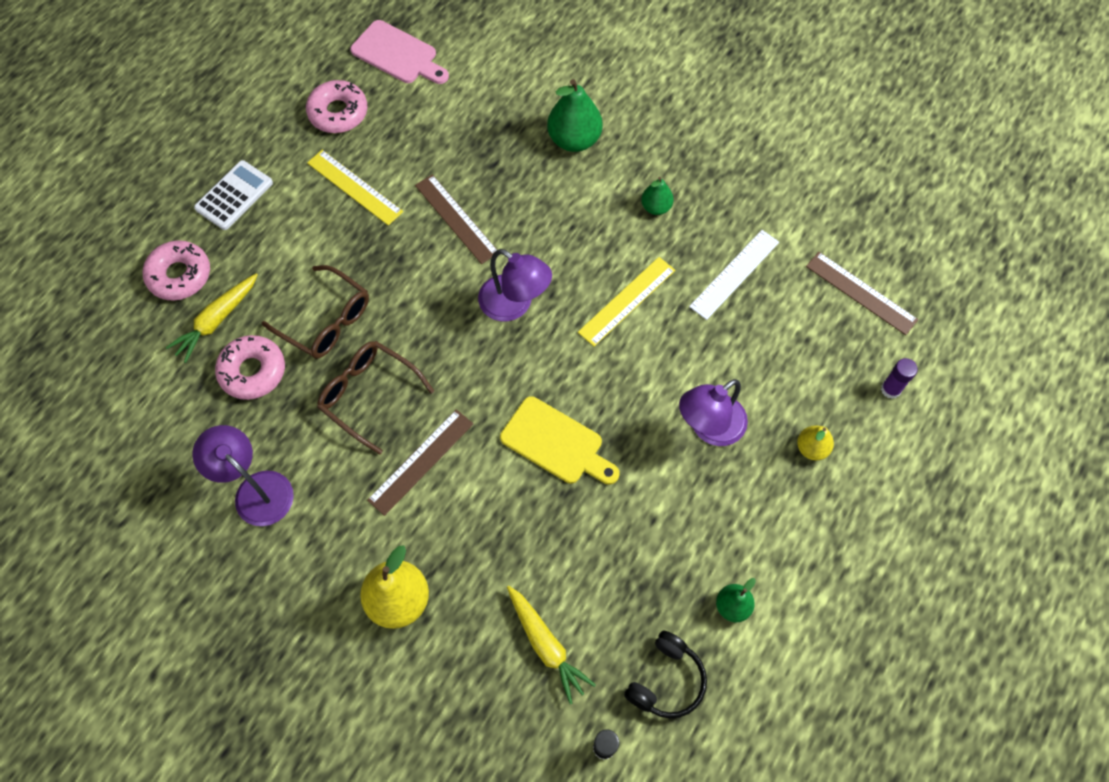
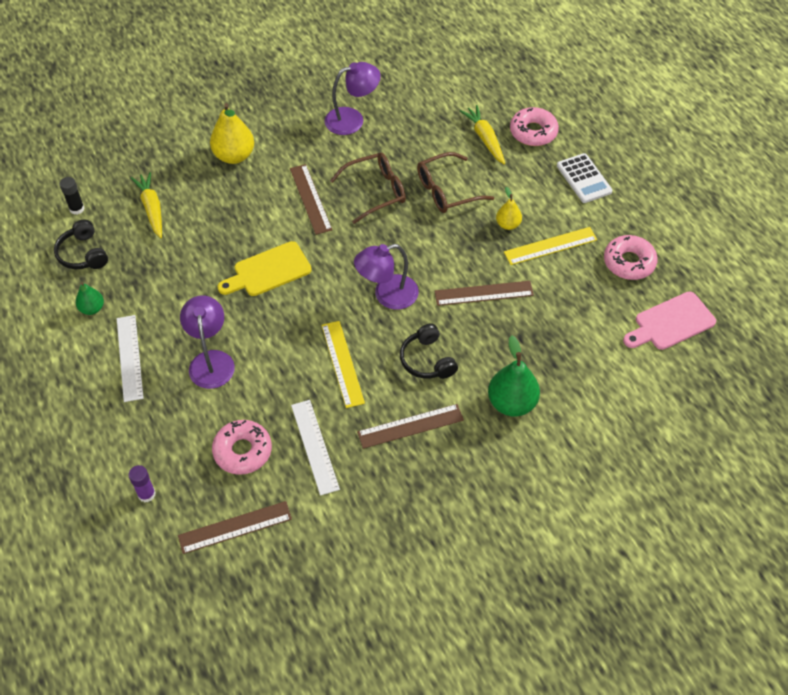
camera: 120 degrees right, 10 degrees down
pink donut [215,335,285,400] -> pink donut moved to [212,420,272,475]
yellow carrot [507,586,596,704] -> yellow carrot turned 75 degrees clockwise [131,172,162,238]
green pear [641,177,674,215] -> brown ruler [357,404,464,449]
yellow pear [797,425,834,460] -> yellow pear moved to [496,187,522,230]
none -> white ruler [117,315,144,402]
none -> black headphones [400,323,458,379]

